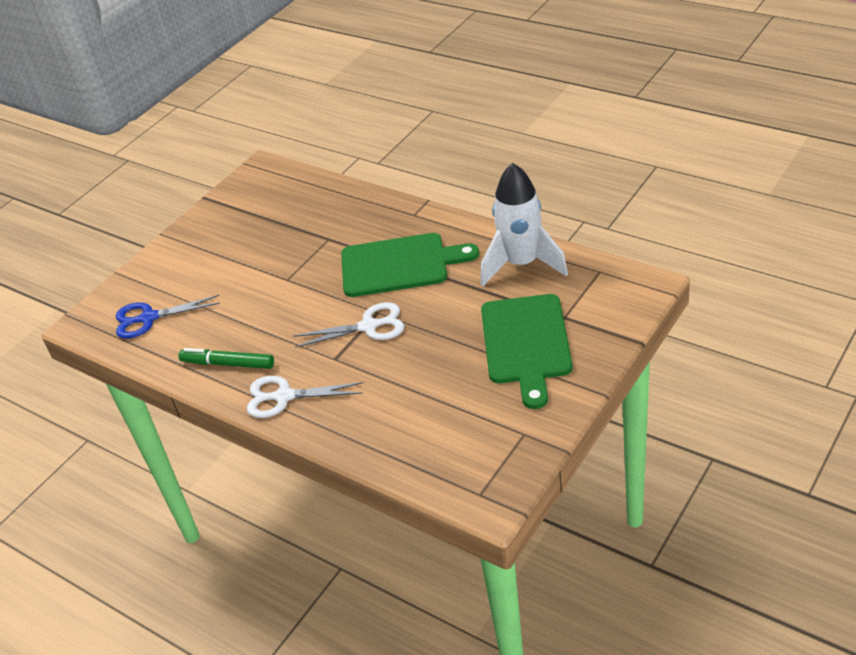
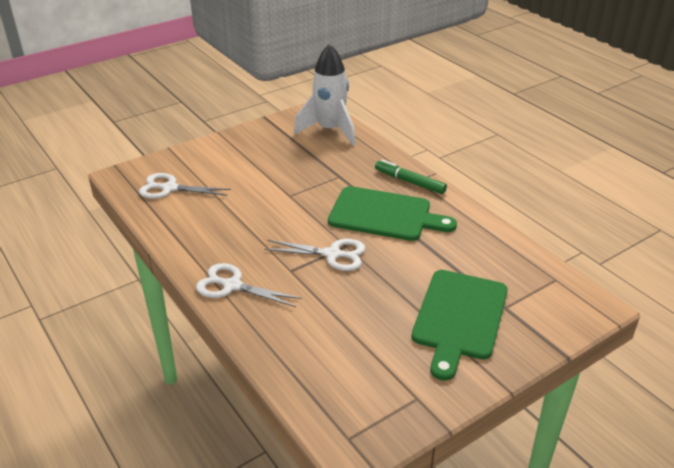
camera: 15 degrees right, 5 degrees down
blue scissors [116,295,220,339] -> white scissors [139,173,231,199]
green marker [179,348,274,369] -> green marker moved to [375,160,447,194]
white rocket [481,163,568,286] -> white rocket moved to [294,44,355,146]

